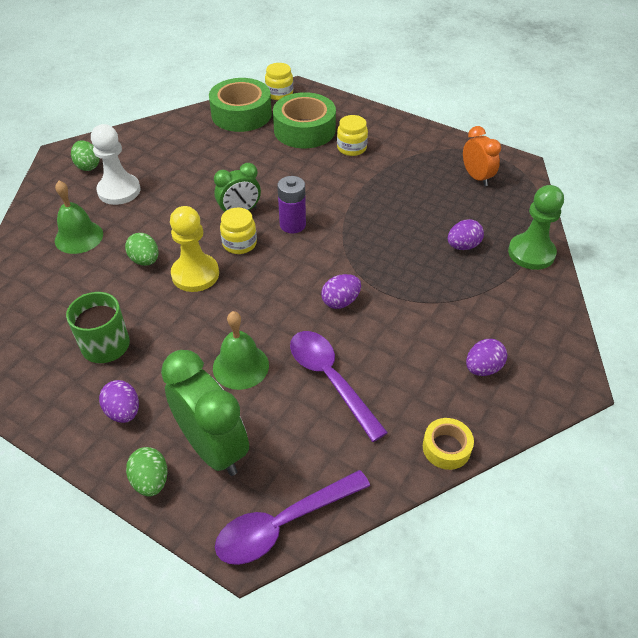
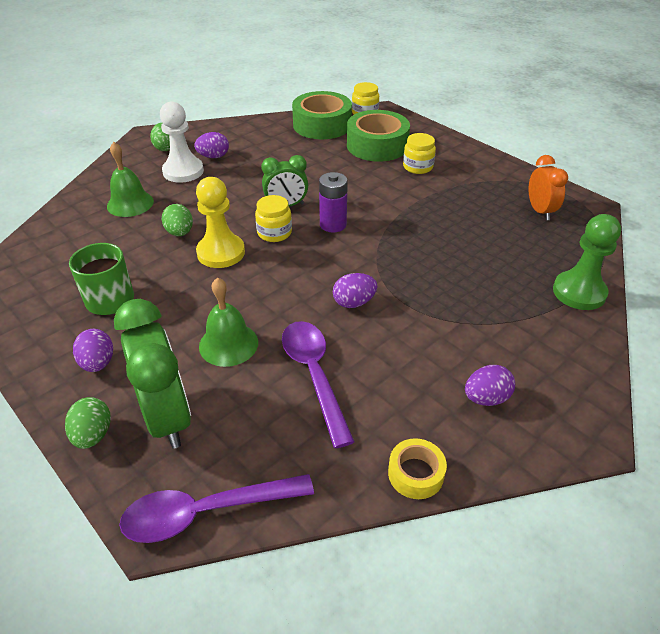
camera: 15 degrees right, 5 degrees down
purple egg [448,219,484,250] -> purple egg moved to [194,132,229,158]

